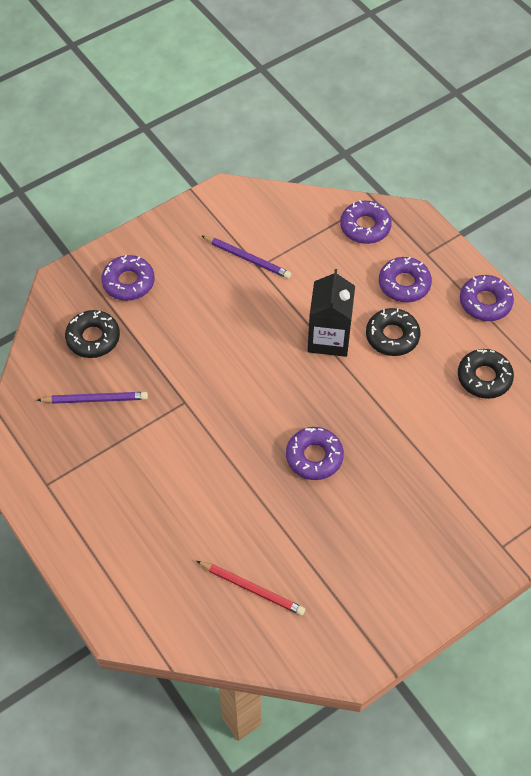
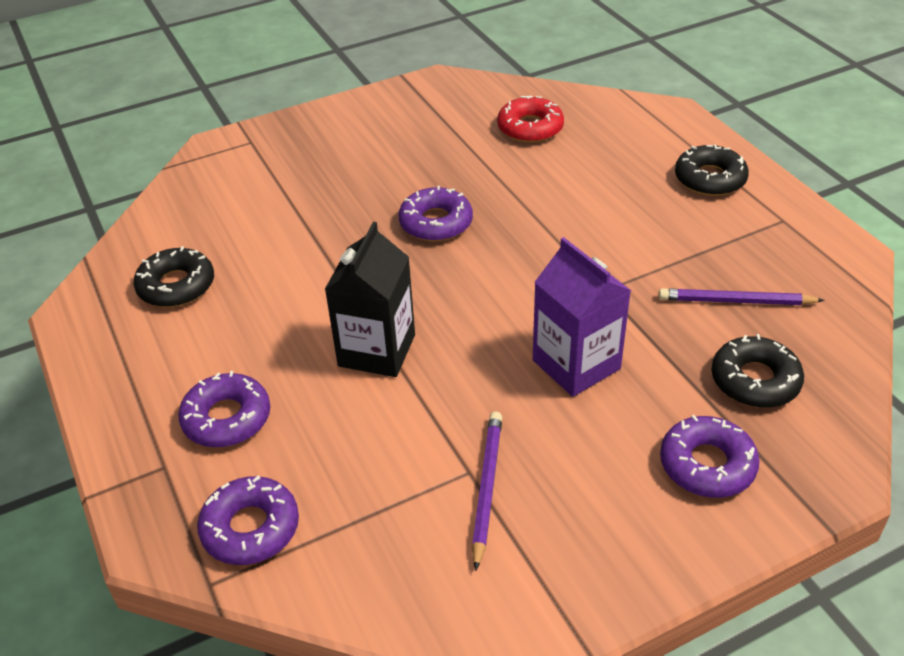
camera: 170 degrees left, 15 degrees down
red pencil [197,561,305,616] -> red donut [497,96,564,143]
purple pencil [202,236,291,279] -> purple pencil turned 60 degrees clockwise [472,412,502,571]
black donut [366,308,420,356] -> black donut moved to [675,145,749,196]
purple donut [460,275,514,321] -> none
none -> purple carton [533,237,631,397]

